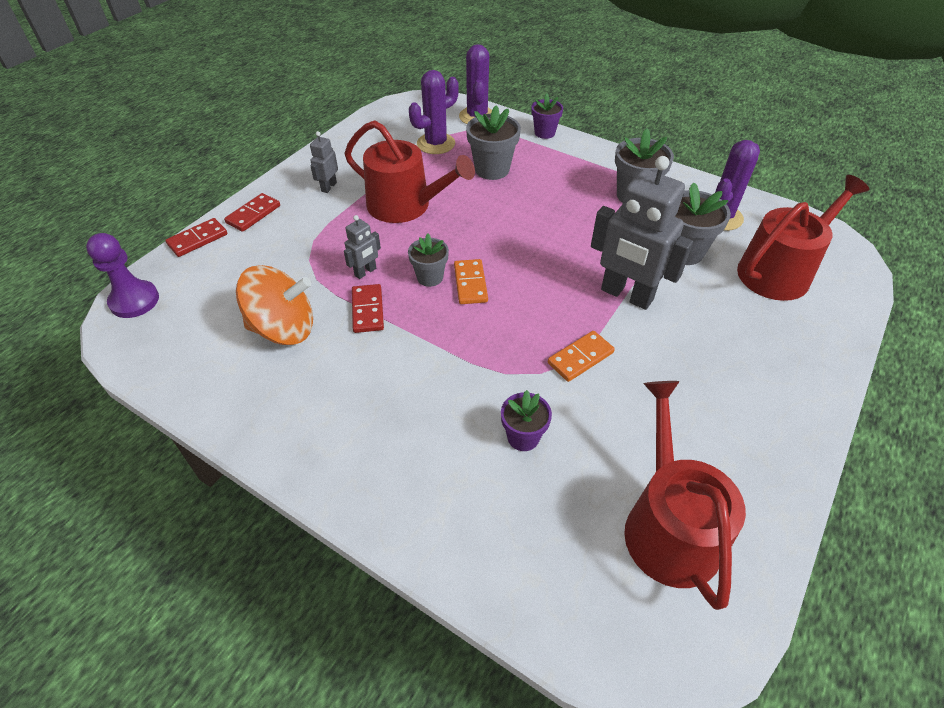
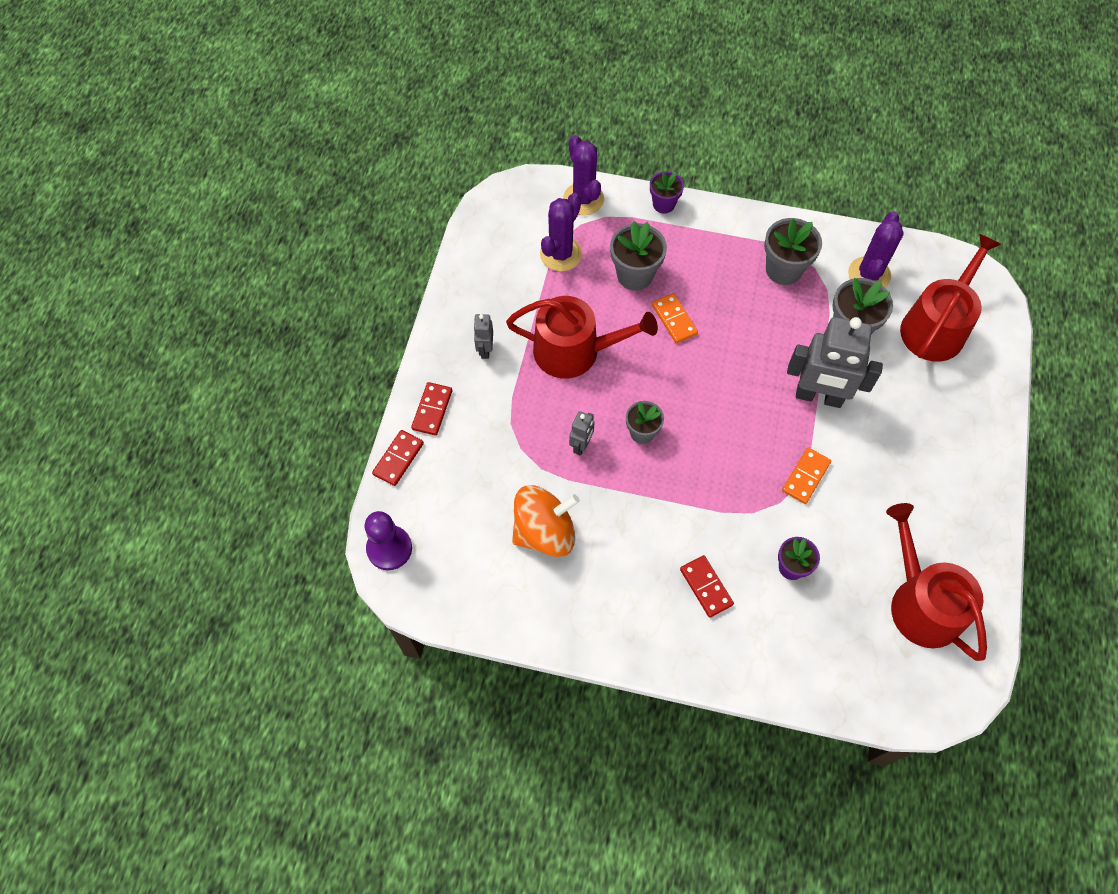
camera: 20 degrees left, 15 degrees up
red domino [352,284,384,333] -> red domino moved to [680,555,734,618]
orange domino [454,259,488,304] -> orange domino moved to [652,293,698,343]

